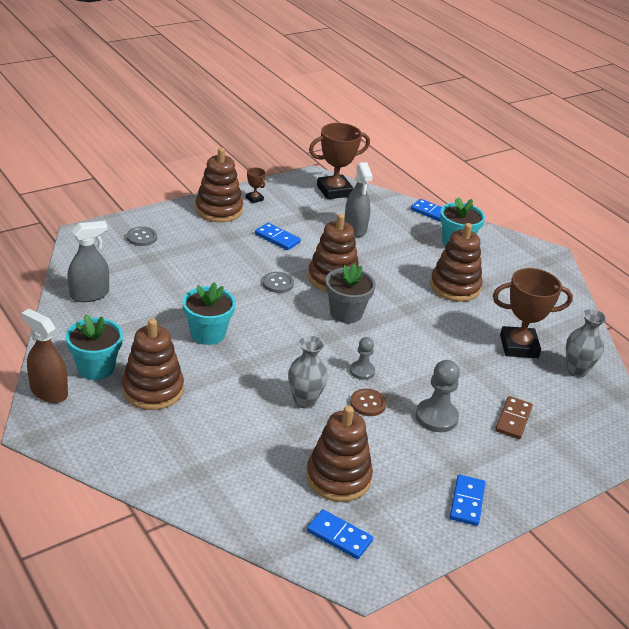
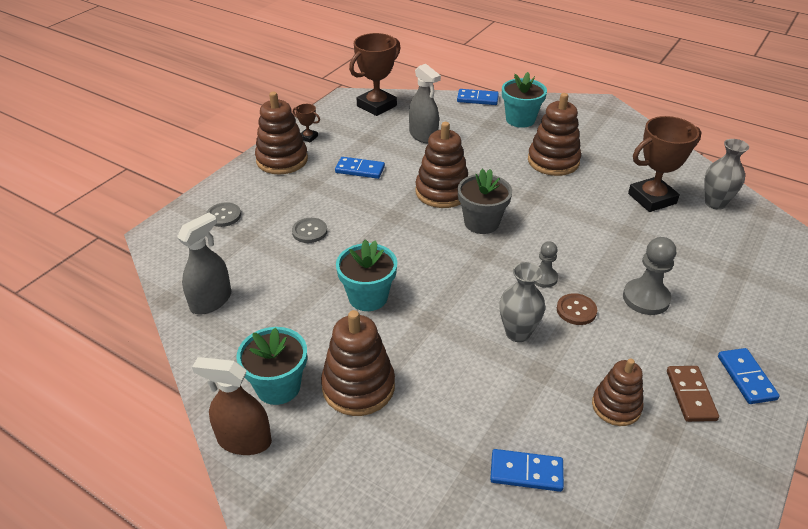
camera: 20 degrees left, 5 degrees up
grey button [263,272,294,293] -> grey button moved to [292,218,327,243]
brown stacking toy [306,406,373,502] -> brown stacking toy [592,358,644,426], size x0.65
blue domino [307,509,373,559] -> blue domino moved to [490,449,564,492]
brown domino [495,396,533,439] -> brown domino moved to [667,366,719,422]

